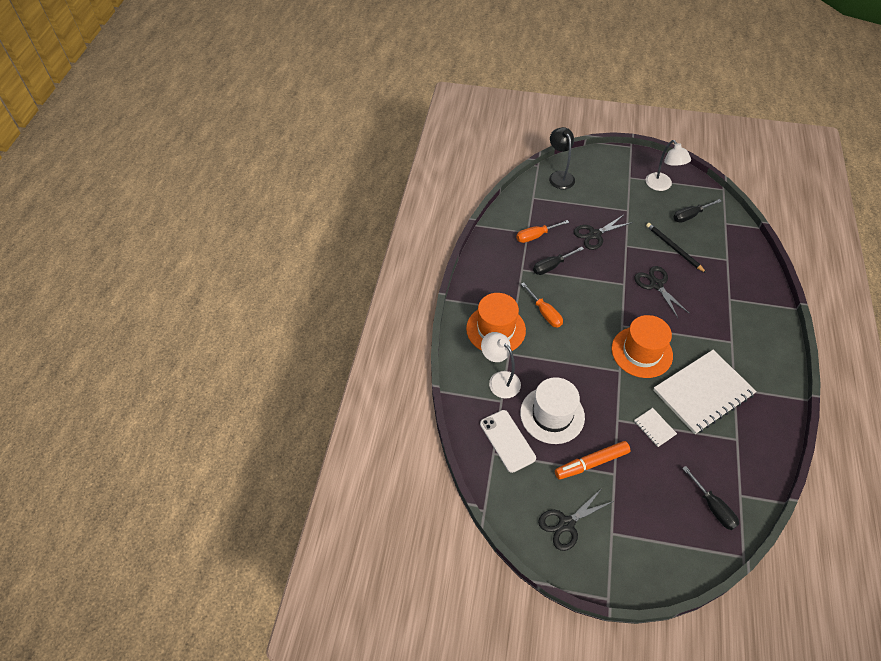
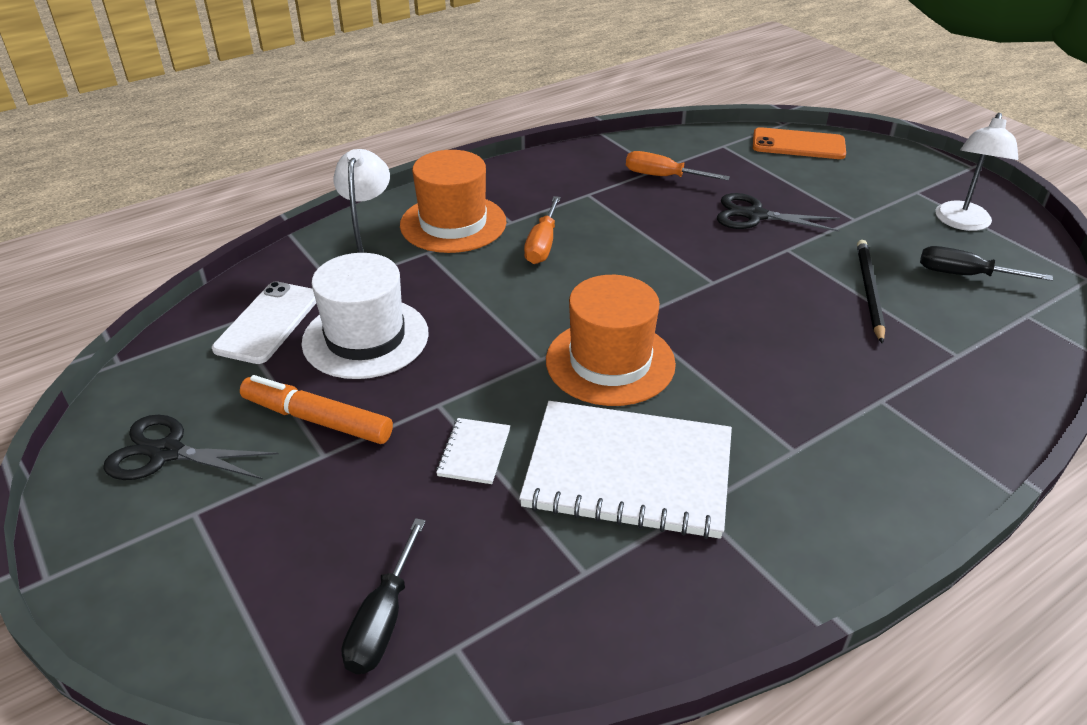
camera: 45 degrees right, 15 degrees down
black screwdriver [533,247,584,275] -> none
black lamp [549,127,575,189] -> orange phone [753,127,846,159]
black scissors [634,266,690,318] -> none

